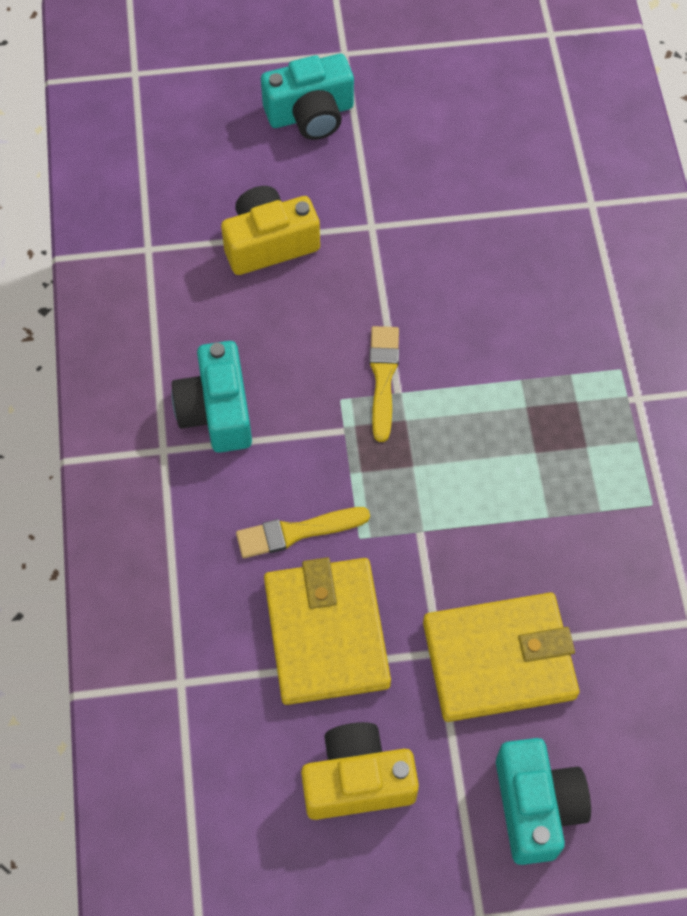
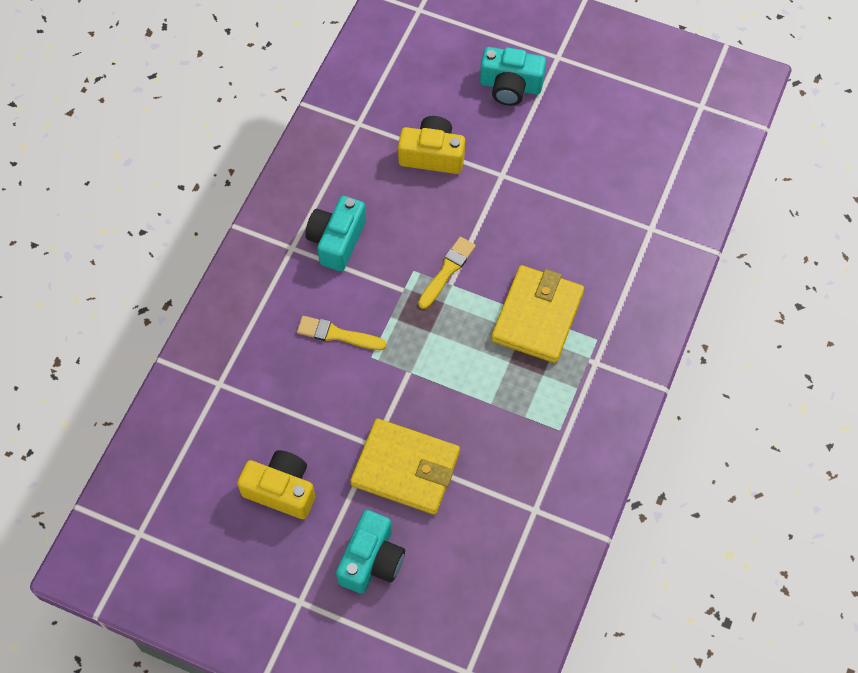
camera: 30 degrees right, 0 degrees up
yellow wallet [264,558,391,705] -> yellow wallet moved to [491,265,584,363]

